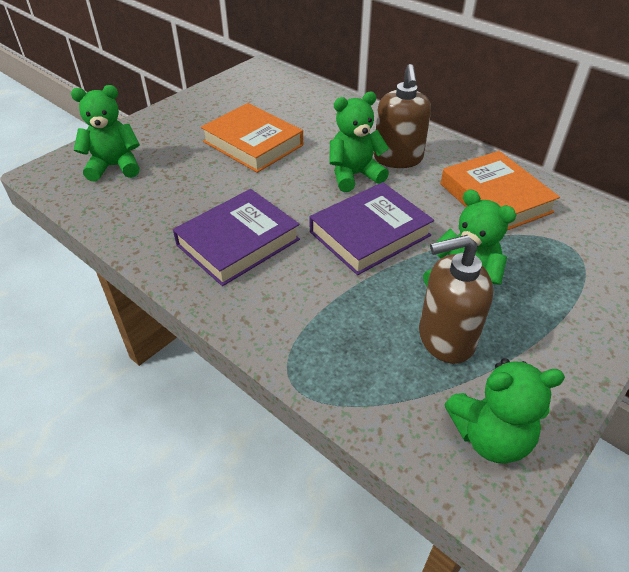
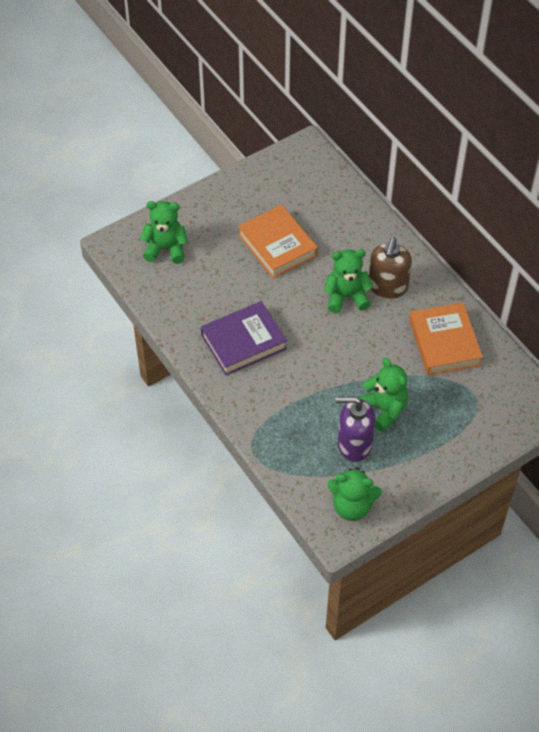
camera: 15 degrees right, 10 degrees up
purple book [310,182,434,275] -> none
brown soap dispenser [419,235,493,364] -> purple soap dispenser [335,396,376,462]

